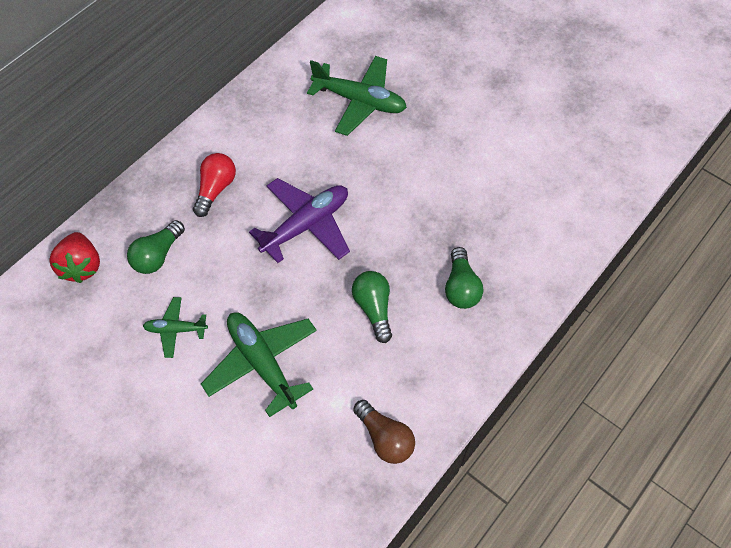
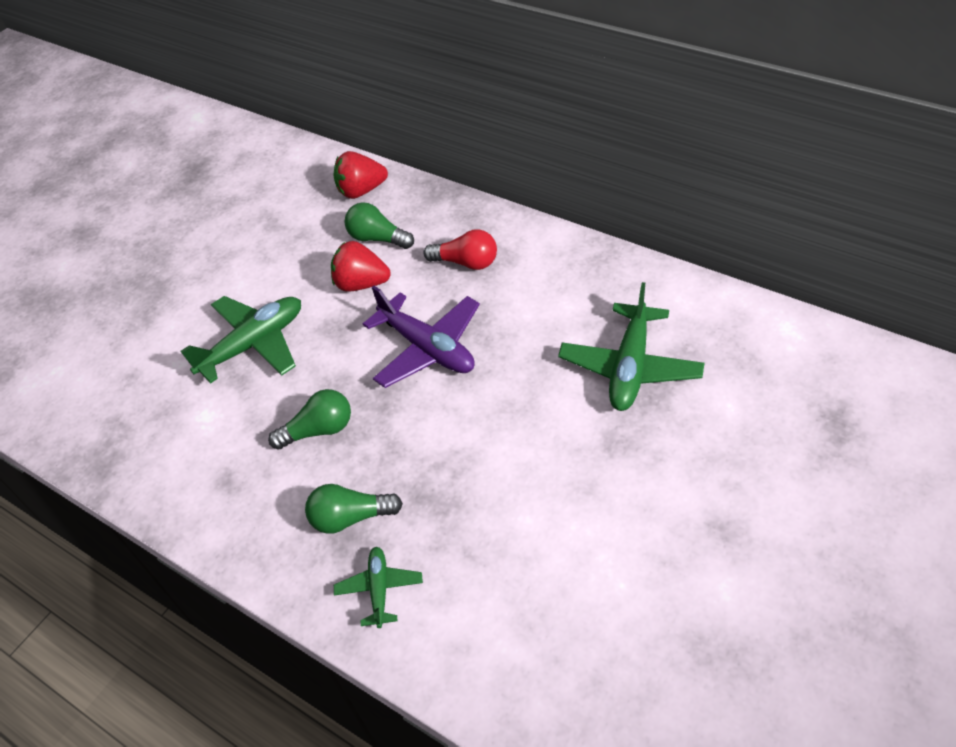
camera: 90 degrees right, 10 degrees down
green plane [143,297,208,358] -> green plane moved to [334,547,423,628]
brown light bulb [353,400,415,464] -> none
none -> red strawberry [331,241,391,292]

